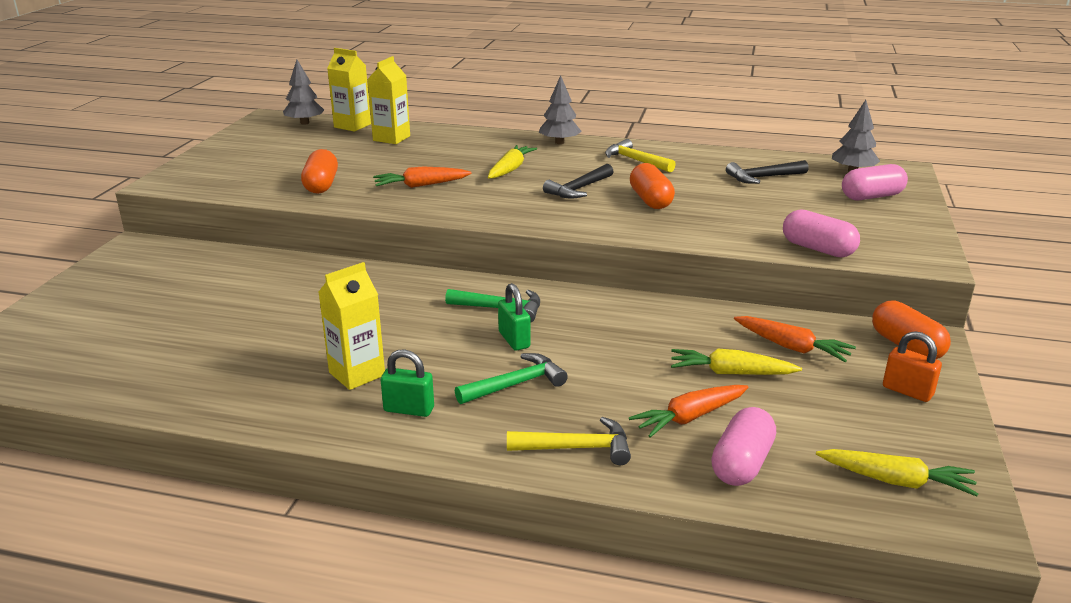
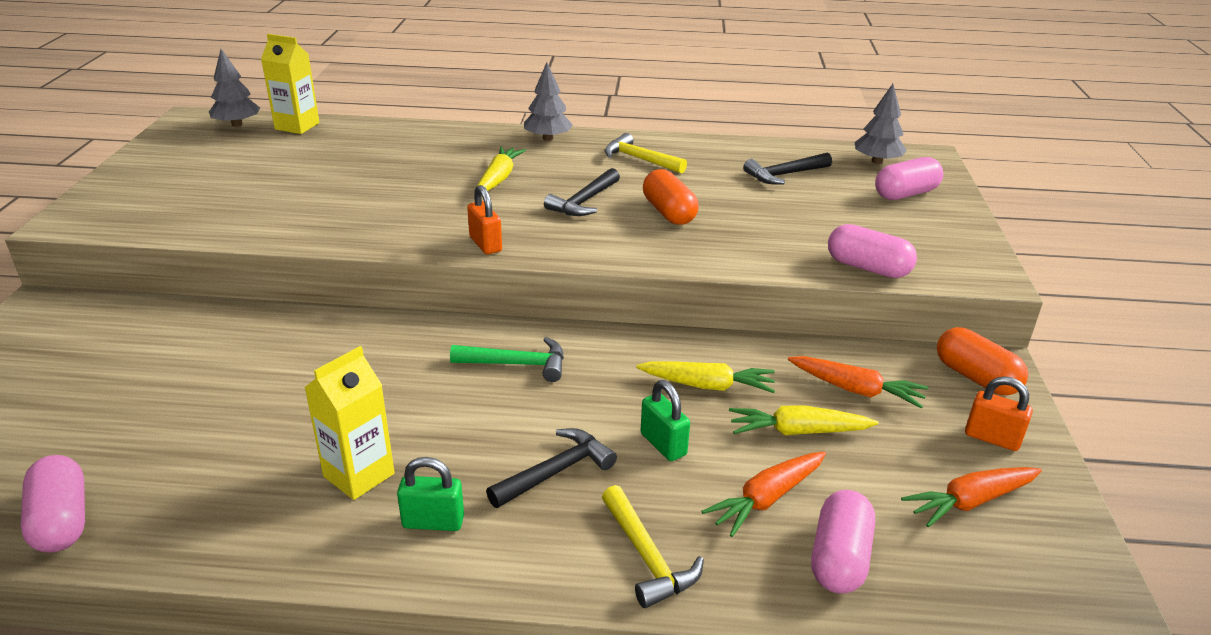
camera: 10 degrees left, 5 degrees up
orange capsule [301,149,338,194] -> none
yellow carton [367,56,410,144] -> none
orange carrot [373,166,472,188] -> orange carrot moved to [901,467,1042,527]
green hammer [455,353,568,404] -> black hammer [486,428,617,508]
green padlock [498,283,531,351] -> green padlock moved to [640,380,690,461]
yellow hammer [507,417,631,465] -> yellow hammer turned 75 degrees clockwise [602,485,704,608]
yellow carrot [816,449,978,496] -> yellow carrot moved to [636,361,775,393]
none -> pink capsule [21,455,85,552]
none -> orange padlock [467,185,502,254]

